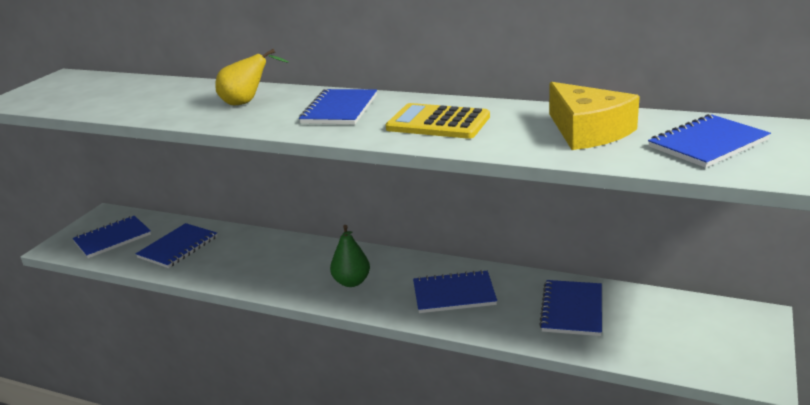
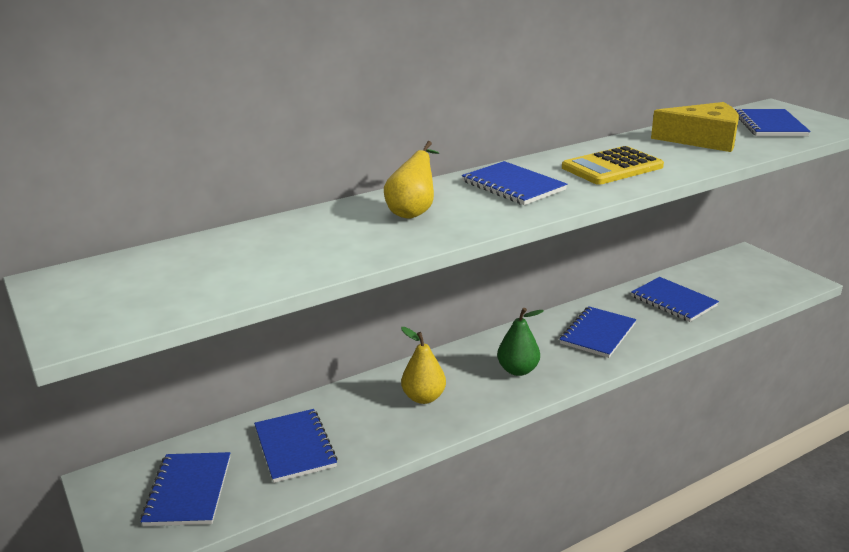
camera: 55 degrees left, 0 degrees up
none -> yellow pear [401,327,446,404]

